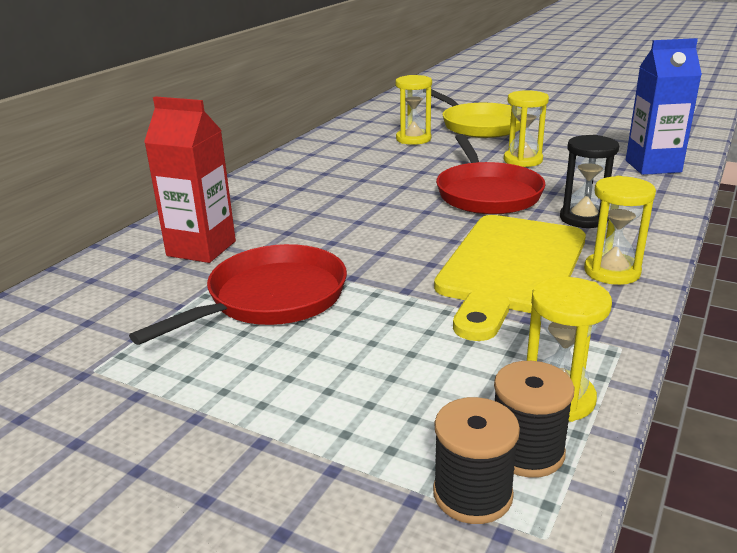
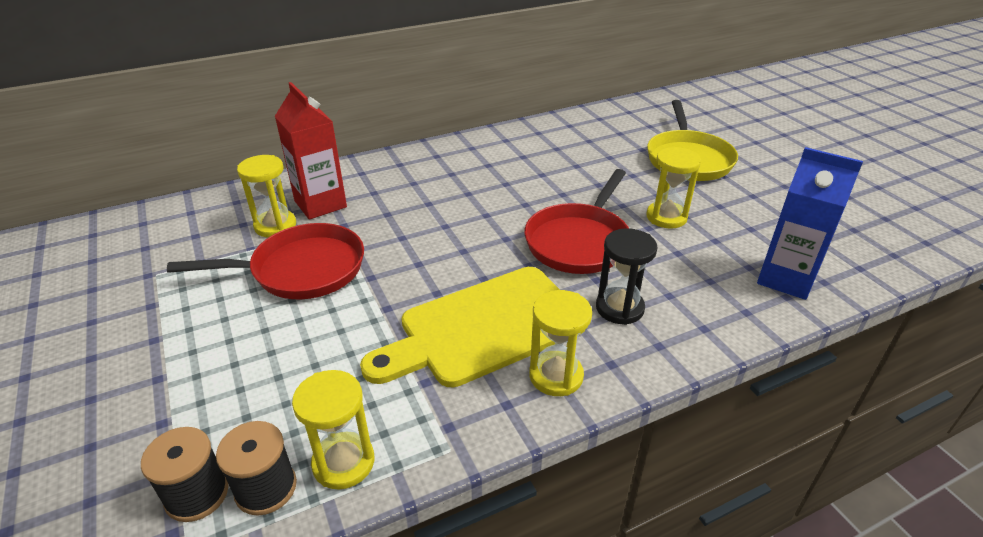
camera: 35 degrees right, 10 degrees up
yellow hourglass [395,75,432,145] -> yellow hourglass moved to [237,155,296,237]

